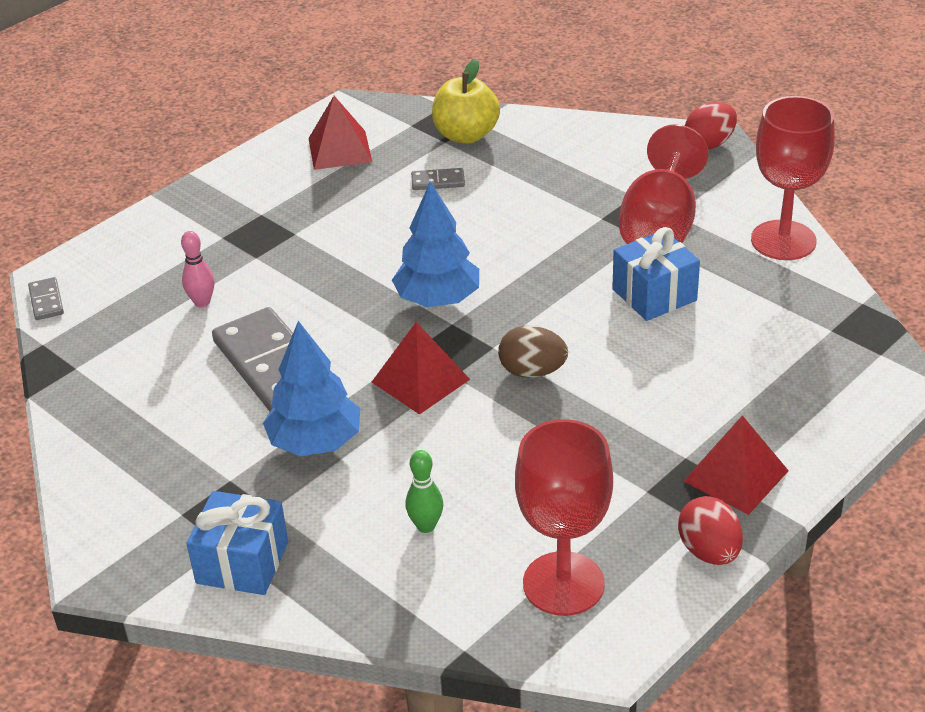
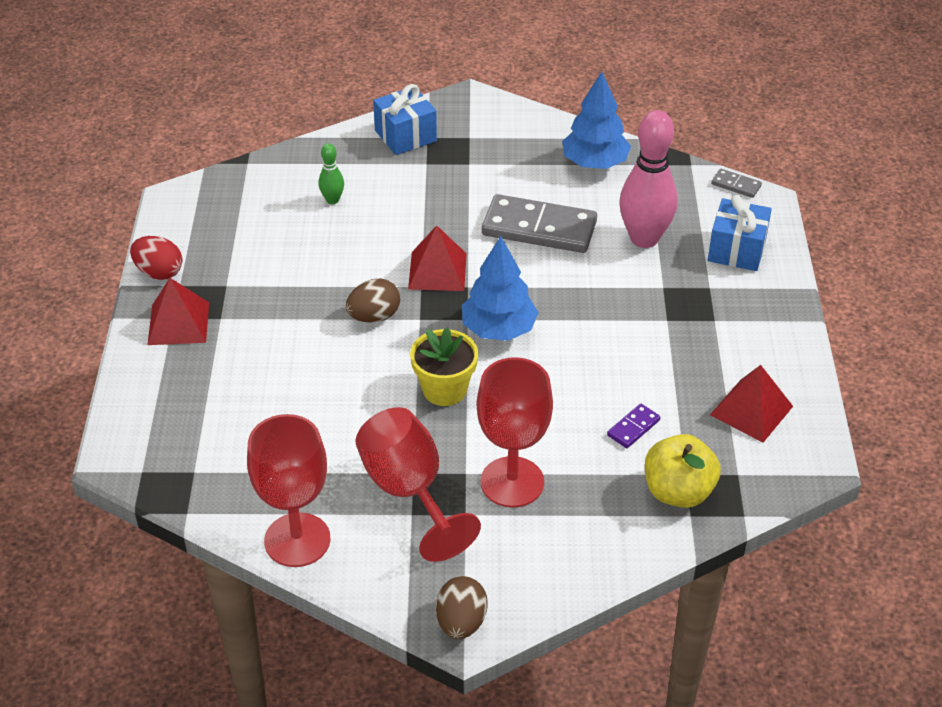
camera: 135 degrees right, 5 degrees up
pink bowling pin [181,231,215,307] -> pink bowling pin [619,110,678,248], size x2.16
blue tree [263,321,360,456] -> blue tree moved to [562,71,631,169]
grey domino [411,168,465,190] -> purple domino [607,404,661,448]
red goblet [515,419,613,616] -> red goblet moved to [477,357,553,507]
blue gift [612,227,700,321] -> blue gift moved to [708,195,772,271]
red egg [685,102,737,150] -> brown egg [436,576,488,639]
none -> yellow flower pot [410,327,478,406]

